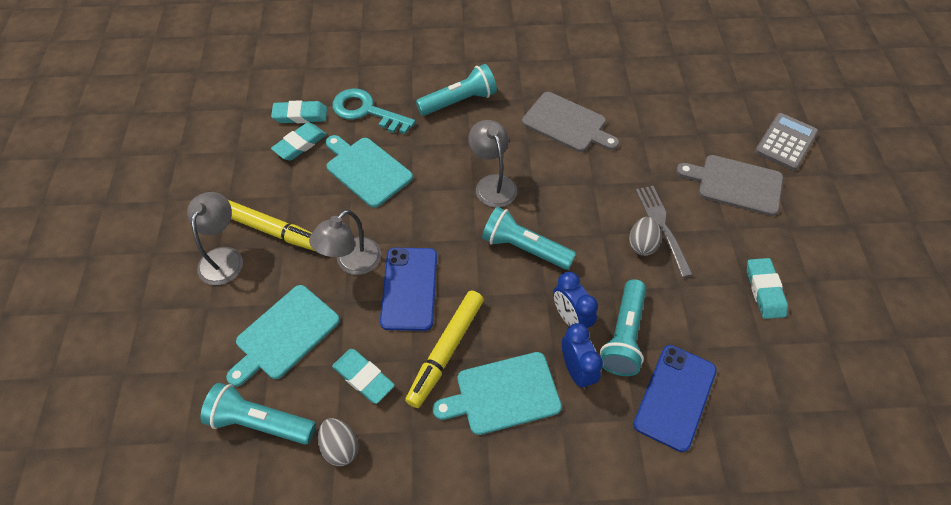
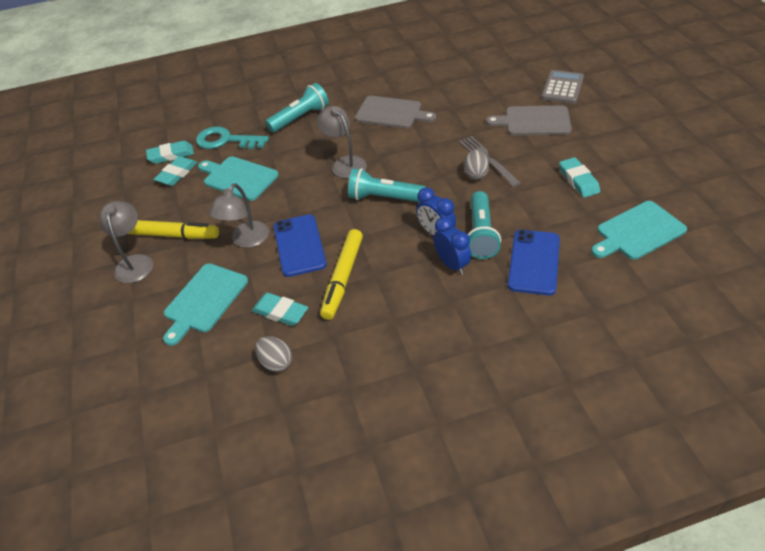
camera: 10 degrees left, 10 degrees down
turquoise flashlight [200,383,316,445] -> none
turquoise cutting board [433,352,562,435] -> turquoise cutting board moved to [591,201,687,260]

